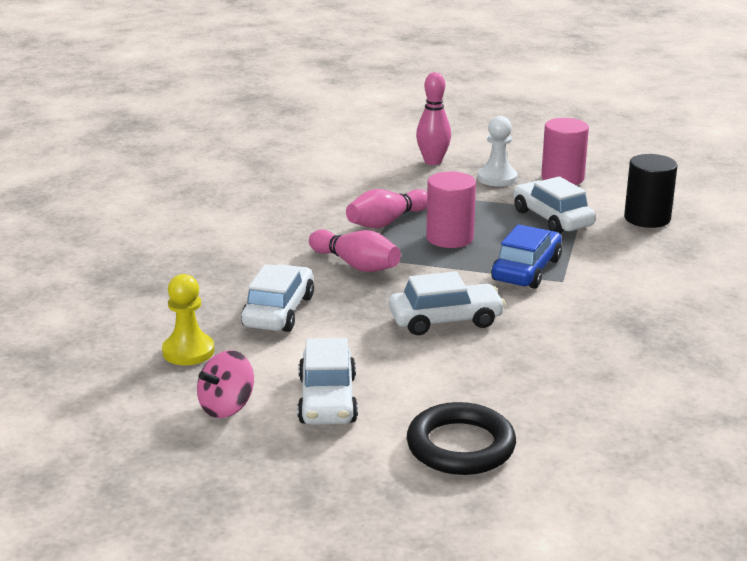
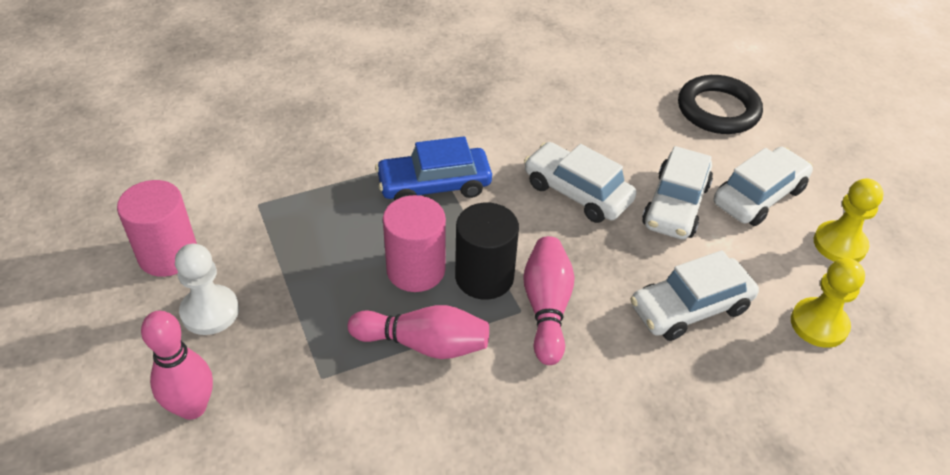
camera: 130 degrees left, 20 degrees up
pink spinning top [197,350,254,418] -> yellow pawn [814,178,884,262]
white car [513,176,596,233] -> white car moved to [642,146,713,240]
black cylinder [624,154,677,228] -> black cylinder moved to [455,203,519,300]

